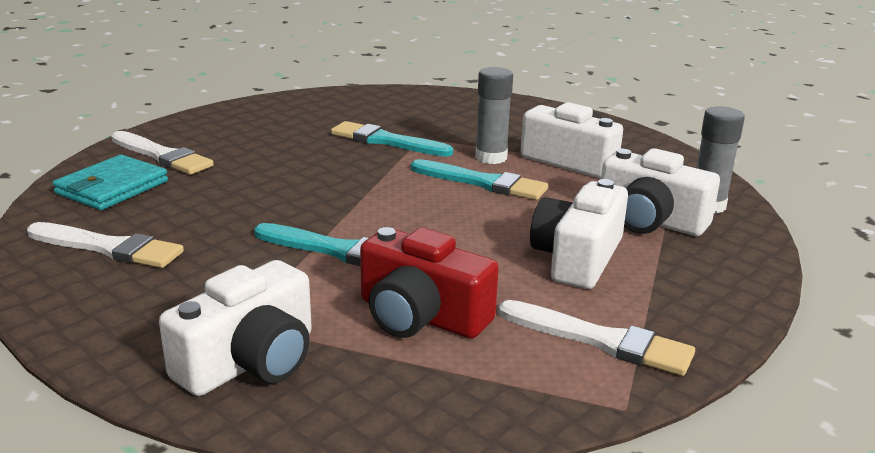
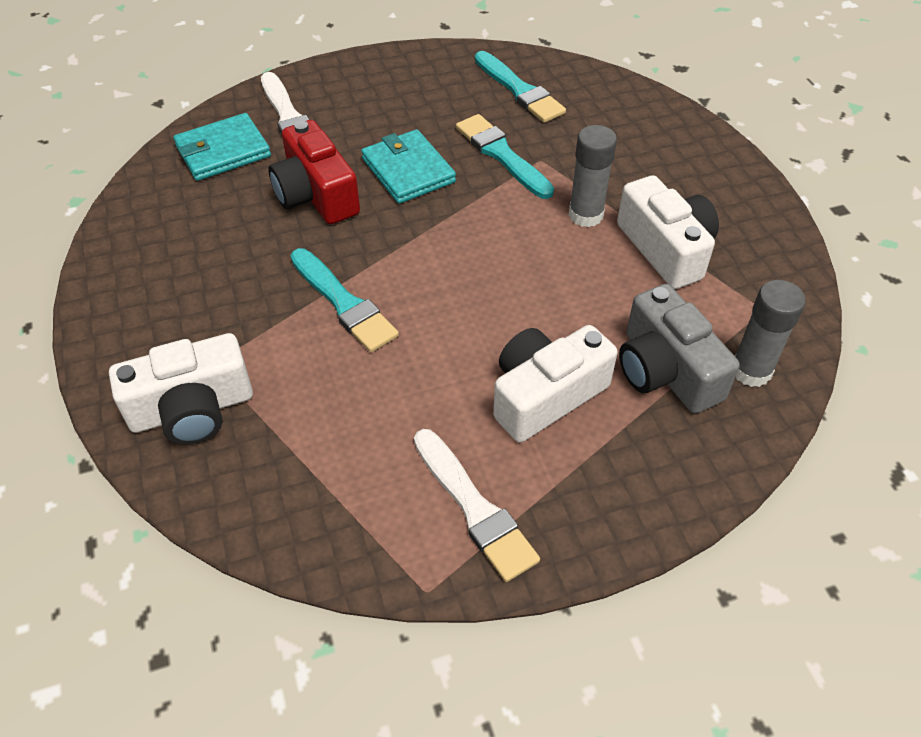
camera: 30 degrees right, 25 degrees up
white brush [27,222,184,268] -> none
red camera [360,227,499,339] -> red camera moved to [269,120,360,224]
turquoise brush [411,159,548,200] -> turquoise brush moved to [475,51,566,123]
white camera [601,148,720,236] -> grey camera [619,284,740,414]
none -> turquoise wallet [361,129,456,204]

